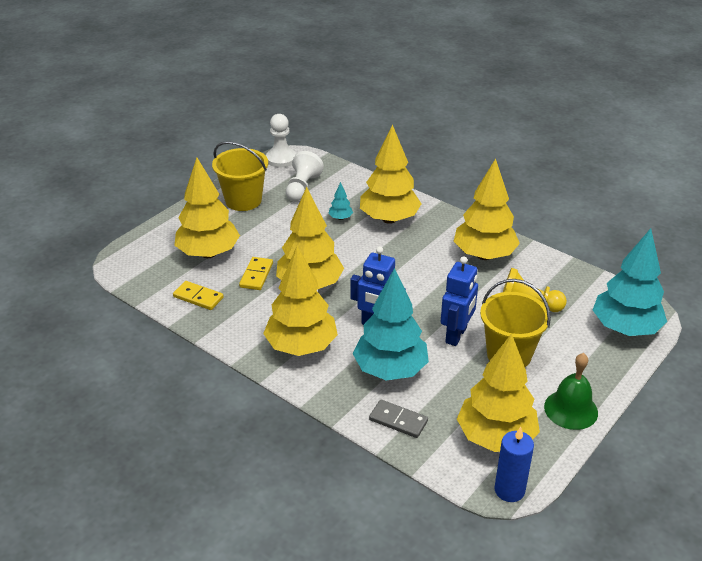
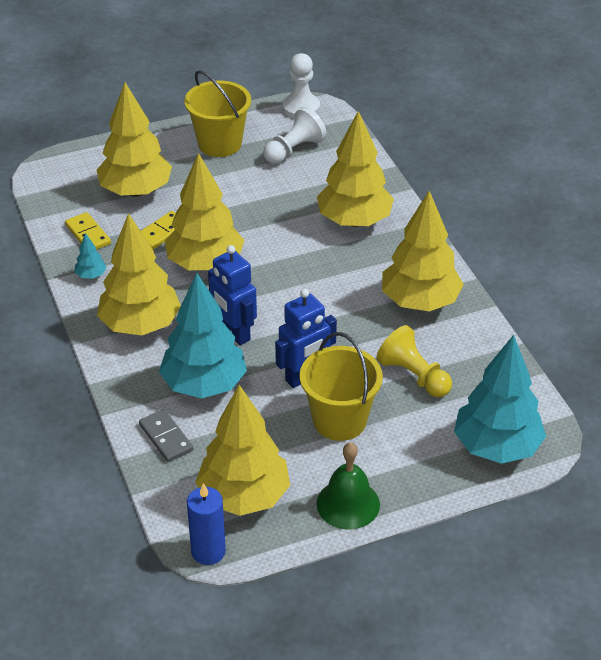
camera: 30 degrees right, 5 degrees up
turquoise tree [328,182,353,220] -> turquoise tree moved to [75,233,107,279]

